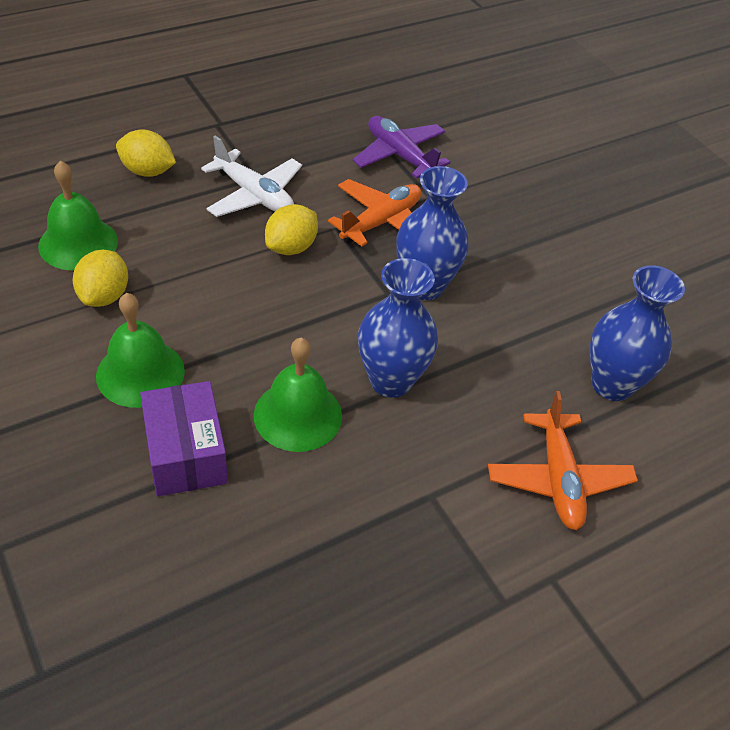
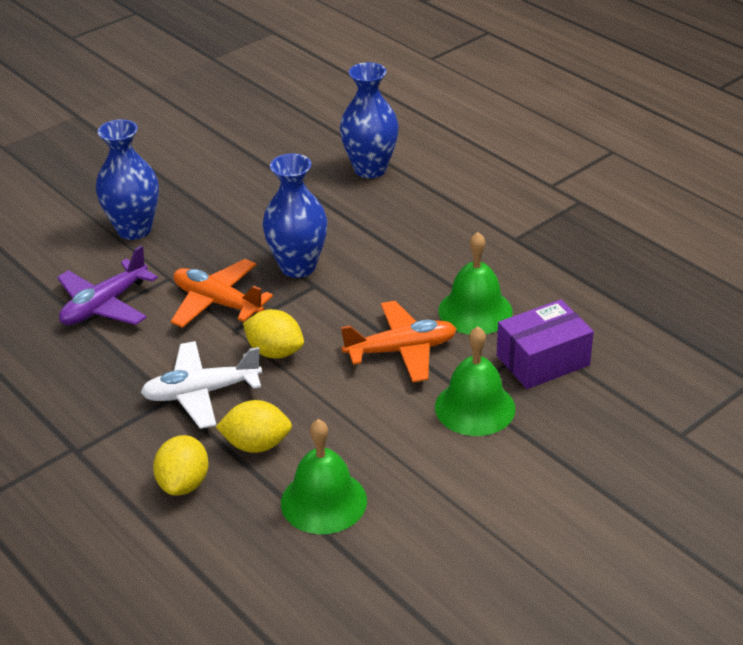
camera: 95 degrees left, 10 degrees down
yellow lemon [73,250,128,307] -> yellow lemon moved to [216,400,292,453]
white plane [201,135,302,217] -> white plane turned 135 degrees counterclockwise [141,341,262,429]
blue vase [358,258,438,398] -> blue vase moved to [96,119,159,240]
orange plane [488,391,638,530] -> orange plane moved to [341,301,456,383]

